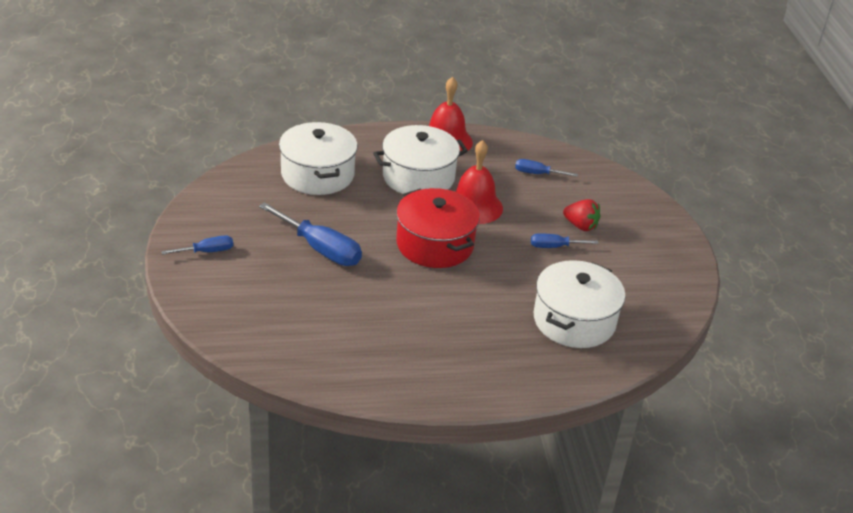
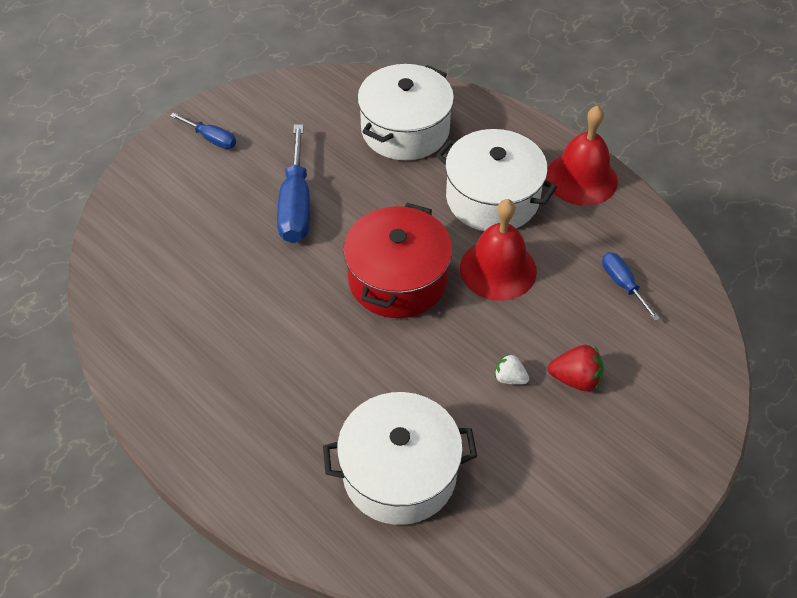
camera: 55 degrees right, 15 degrees up
blue screwdriver [531,233,598,248] -> white strawberry [494,354,529,385]
red strawberry [563,199,601,231] -> red strawberry turned 75 degrees counterclockwise [548,345,604,391]

